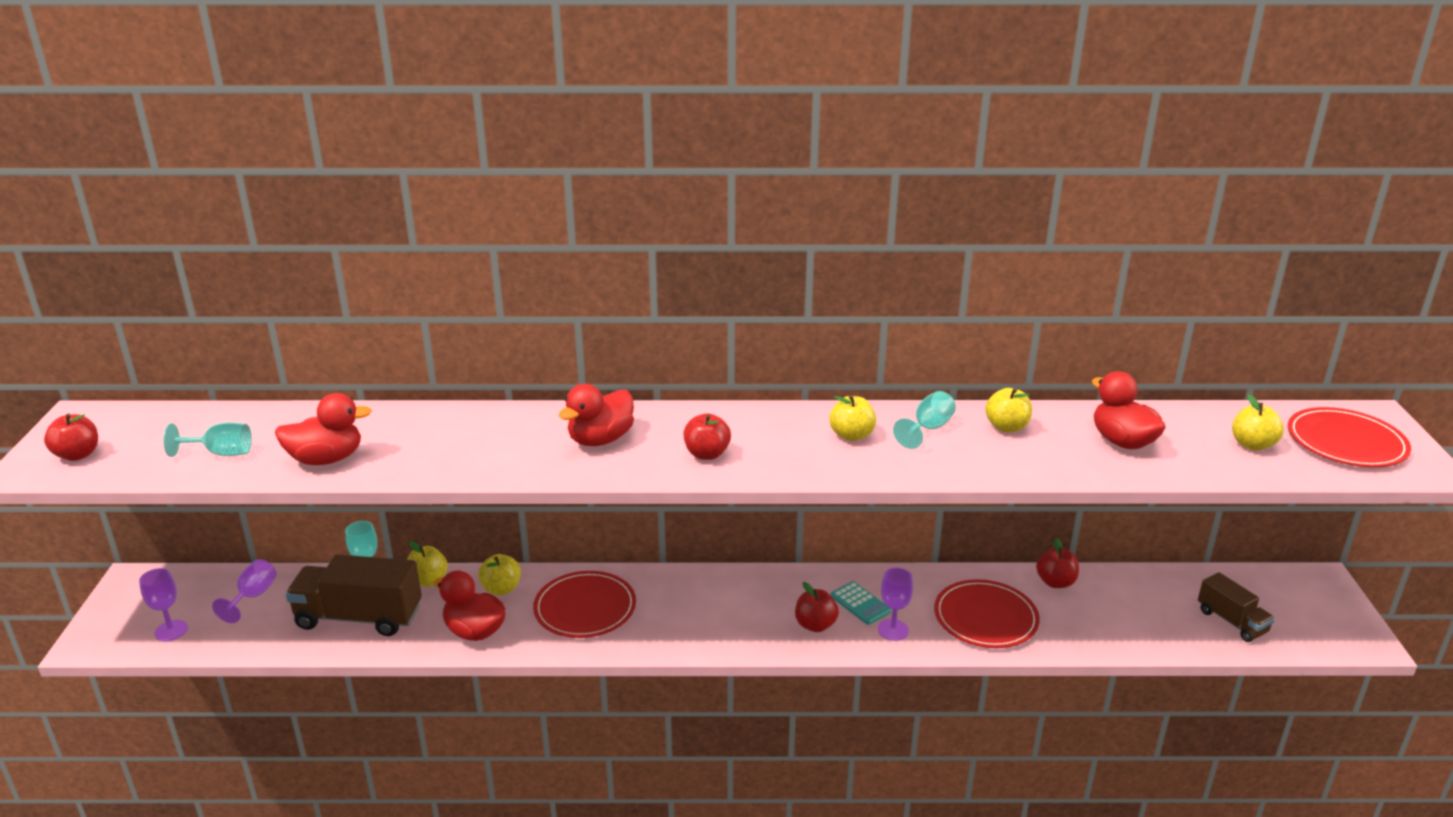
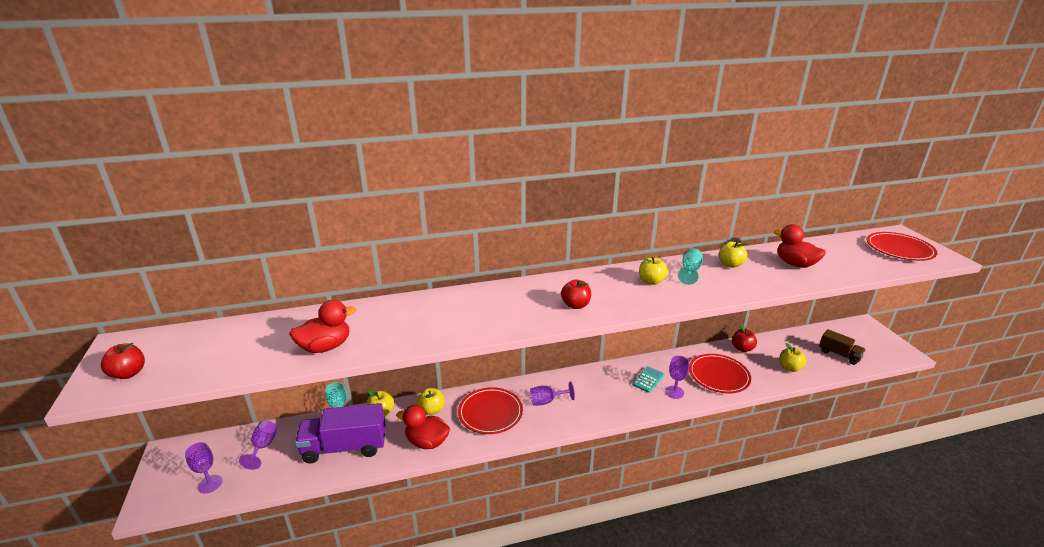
camera: 15 degrees left, 0 degrees up
turquoise goblet [163,422,252,457] -> none
brown truck [286,555,422,636] -> purple truck [295,403,386,464]
red duck [559,384,634,446] -> none
red apple [795,582,839,632] -> none
turquoise calculator [830,581,891,625] -> turquoise calculator turned 90 degrees counterclockwise [632,366,664,393]
yellow apple [1232,394,1284,451] -> yellow apple moved to [780,343,806,372]
none -> purple goblet [530,381,575,405]

